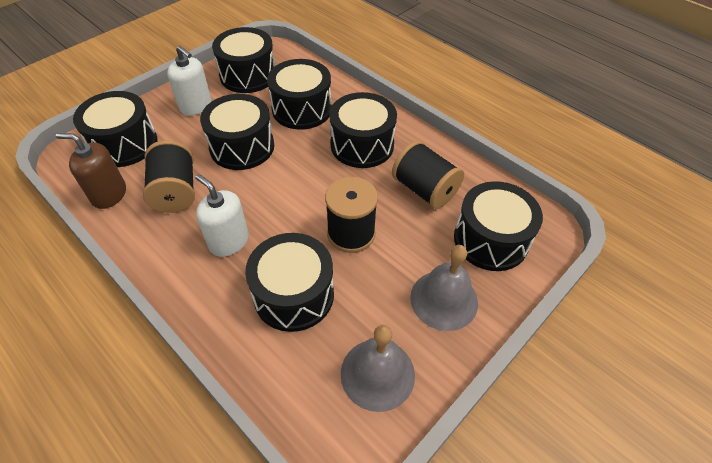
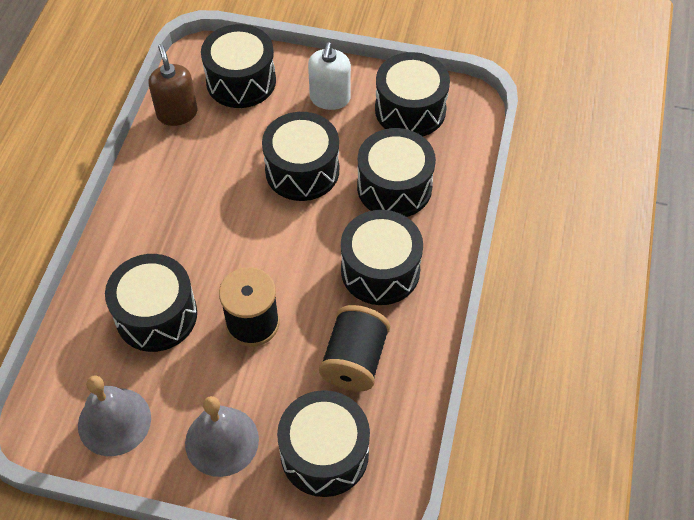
camera: 60 degrees right, 5 degrees up
black spool [143,140,195,213] -> none
white soap dispenser [195,174,249,257] -> none

